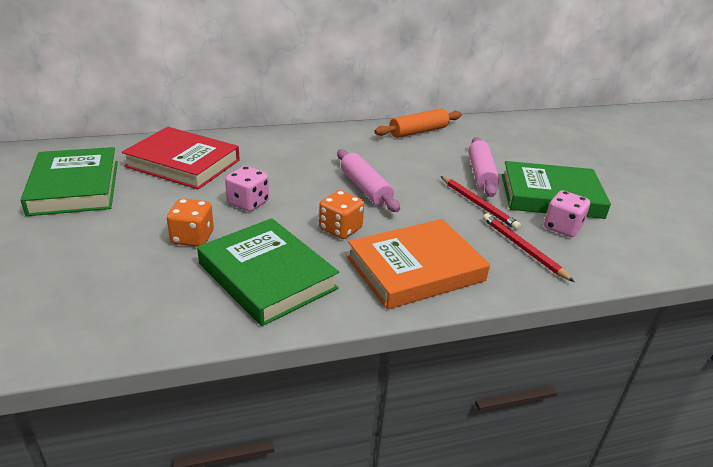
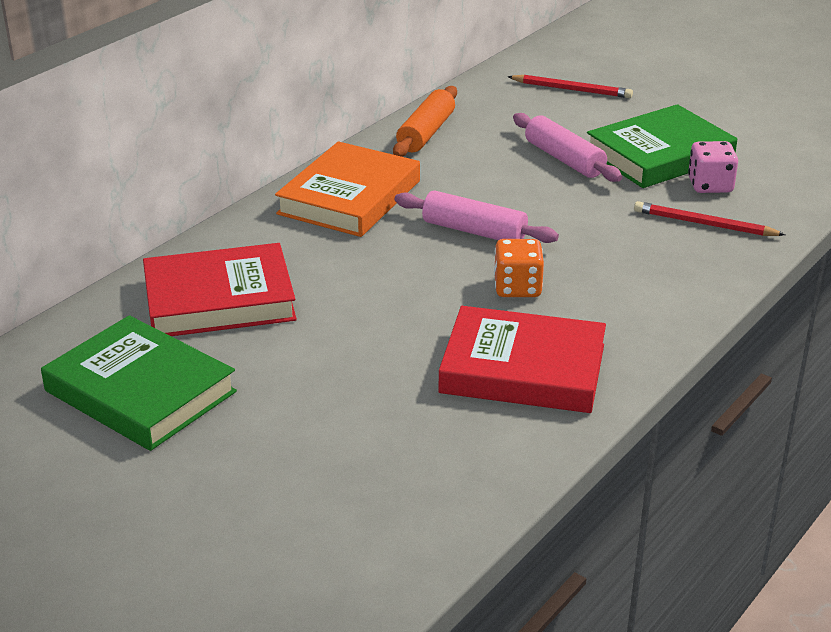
camera: 35 degrees left, 0 degrees up
orange dice [167,198,214,247] -> none
green book [197,218,339,326] -> red book [438,306,606,413]
pink dice [225,166,269,211] -> none
orange book [347,219,490,310] -> orange book moved to [275,141,420,237]
red pencil [441,176,521,230] -> red pencil moved to [507,75,633,98]

